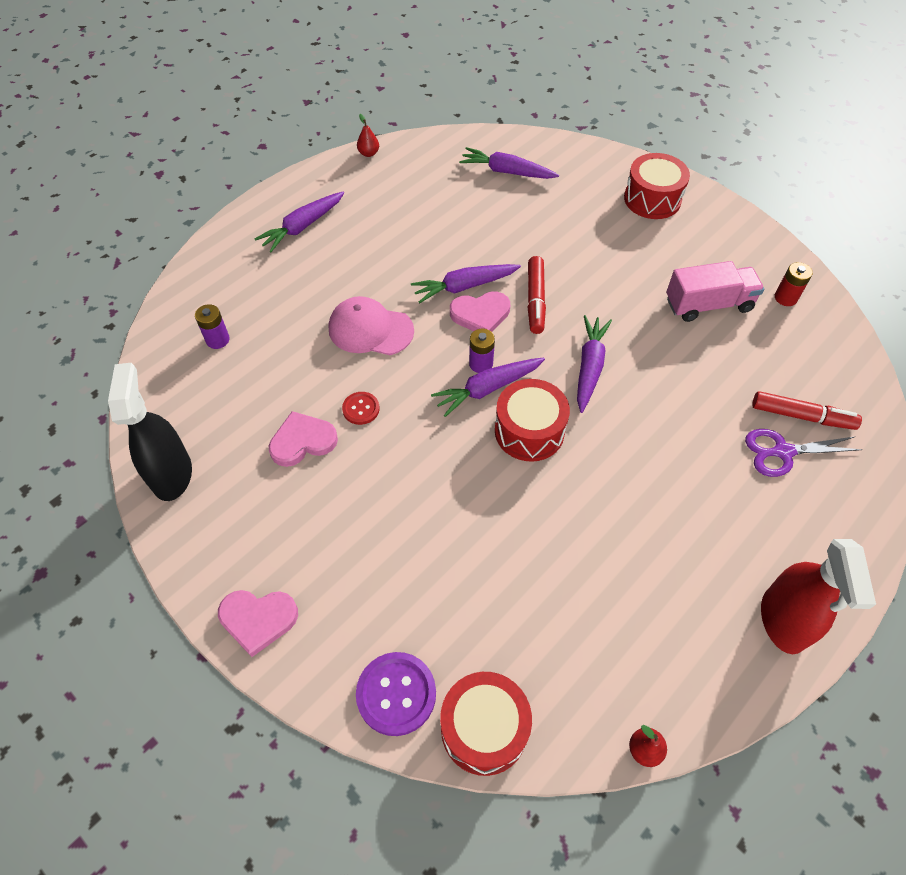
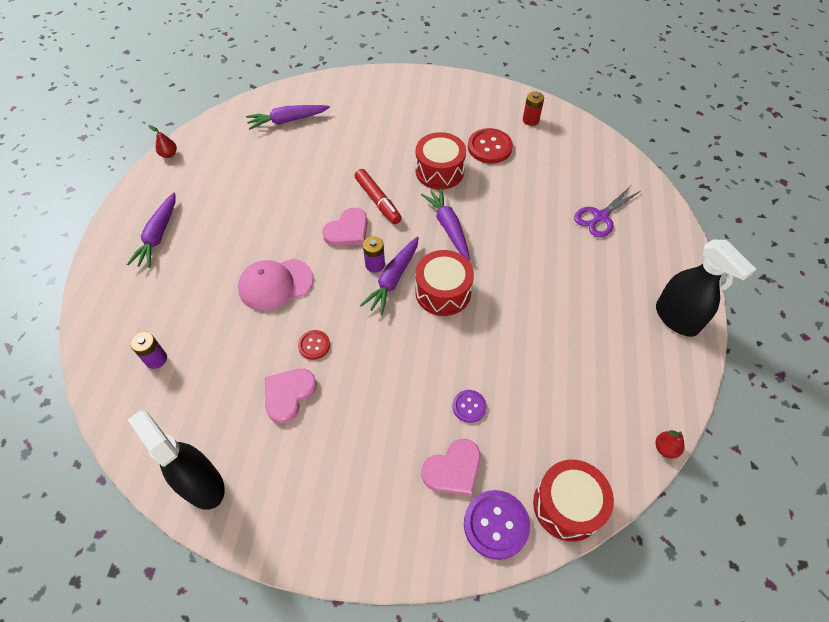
camera: 35 degrees left, 0 degrees up
pink heart [218,590,298,657] -> pink heart moved to [422,439,481,496]
purple carrot [411,264,521,304] -> none
red drum [624,153,690,219] -> red drum moved to [416,132,466,190]
pink truck [666,261,764,322] -> red button [468,128,513,164]
red marker [752,391,862,430] -> none
red spray bottle [761,539,876,654] -> black spray bottle [656,240,756,337]
none -> purple button [453,390,487,423]

